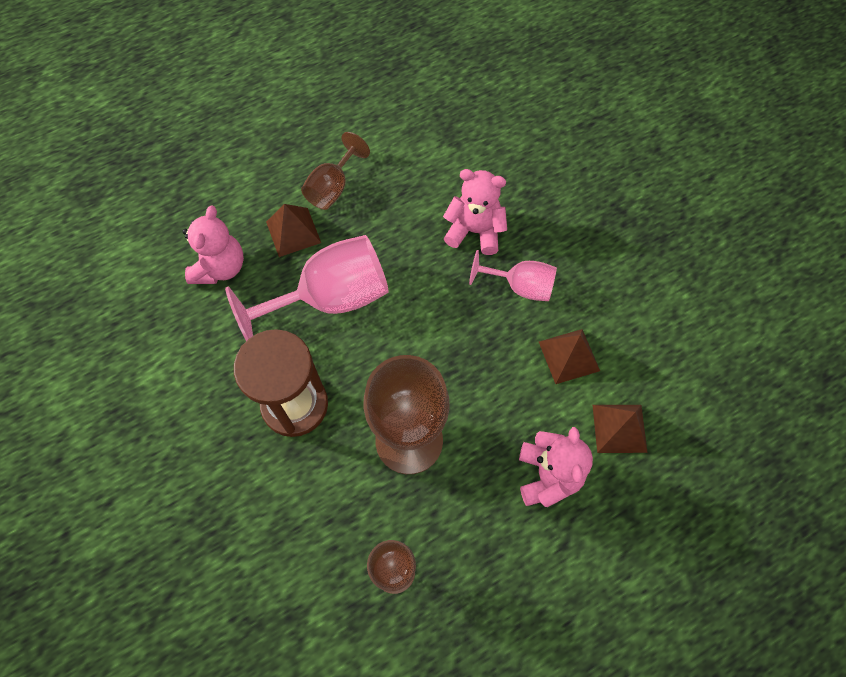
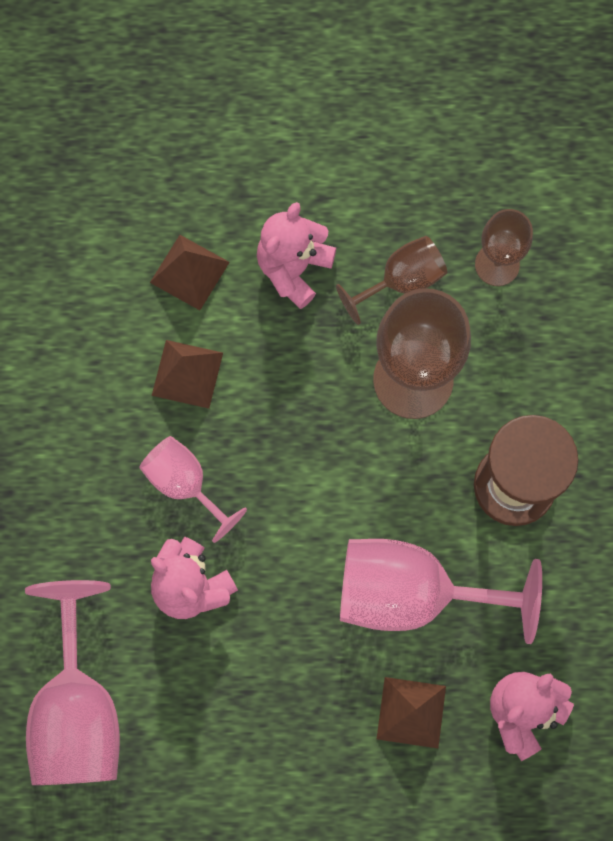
camera: 150 degrees left, 10 degrees up
brown goblet [301,132,370,210] -> brown goblet moved to [336,236,447,325]
none -> pink goblet [25,580,120,785]

